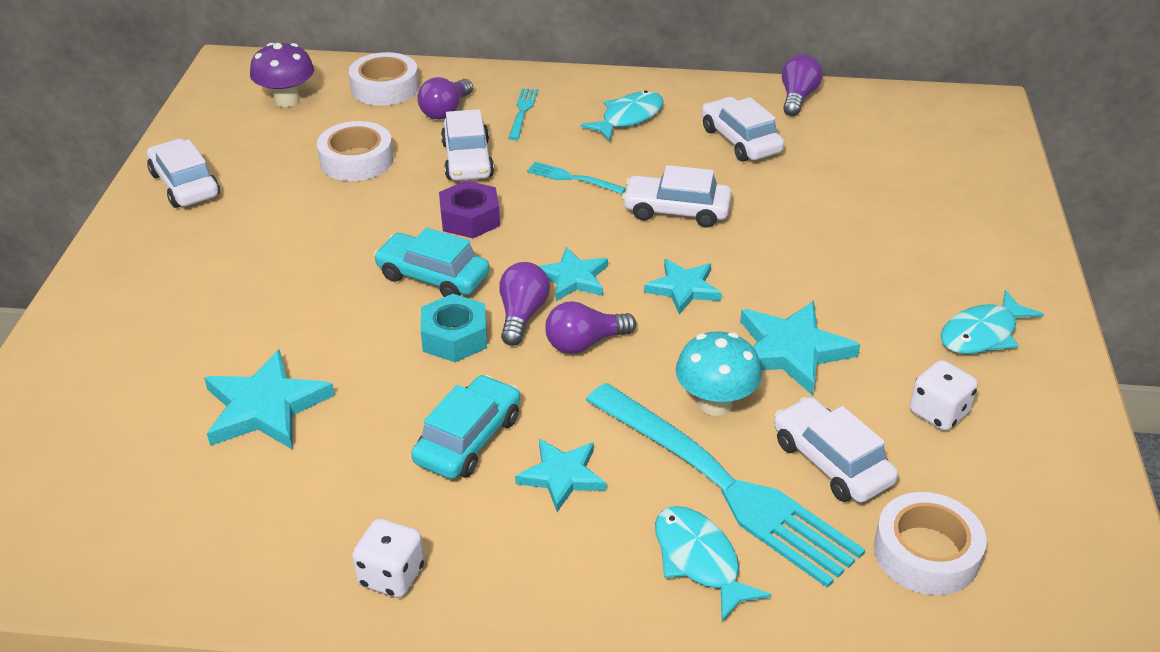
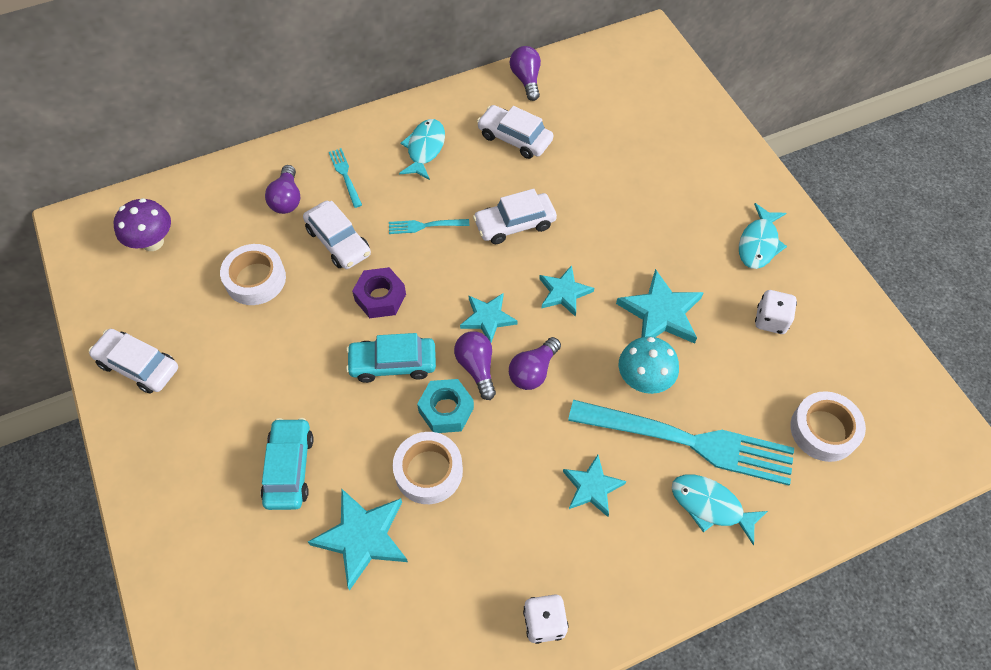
camera: 30 degrees left, 20 degrees up
white tape [349,52,419,106] -> white tape moved to [393,432,463,504]
turquoise car [411,375,520,479] -> turquoise car moved to [261,418,314,510]
white car [774,397,898,503] -> none

